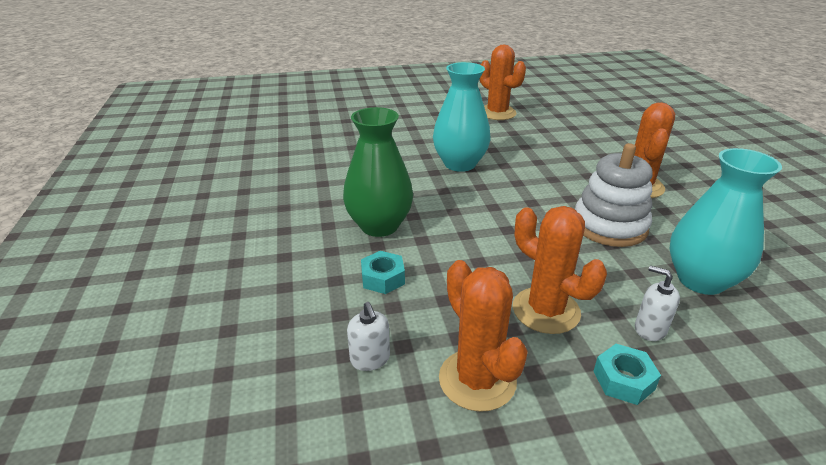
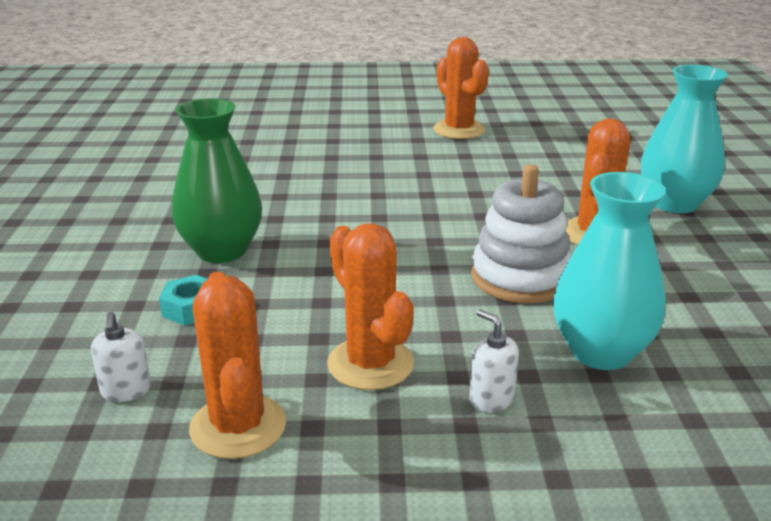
camera: 10 degrees right, 5 degrees down
turquoise vase [433,62,491,172] -> turquoise vase moved to [641,65,728,213]
turquoise nut [594,344,661,405] -> none

